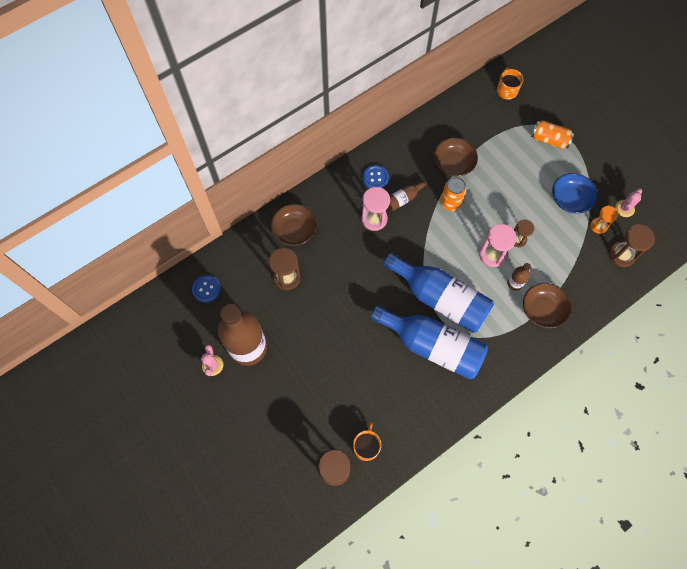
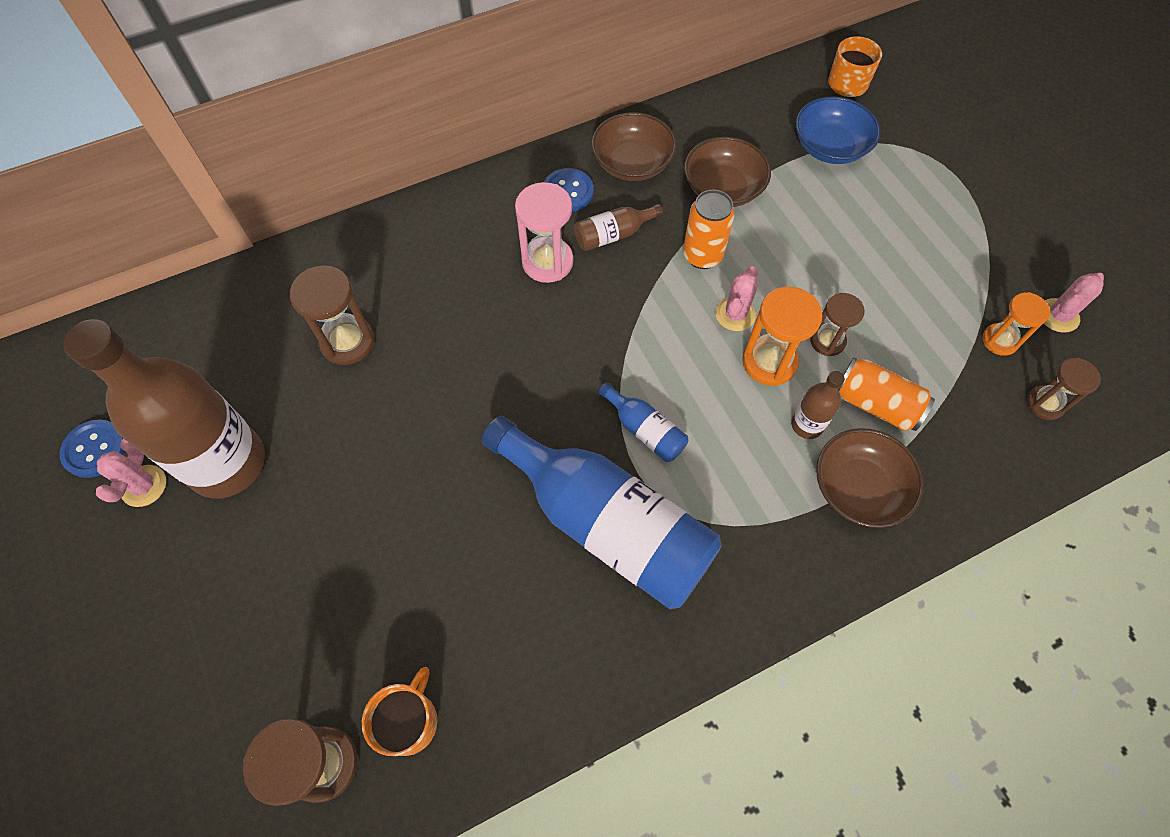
camera: 10 degrees right, 5 degrees down
blue button [192,275,221,303] -> blue button moved to [60,419,125,478]
brown bowl [271,204,317,246] -> brown bowl moved to [592,112,677,181]
blue bottle [383,253,494,333] -> blue bottle [598,382,688,462], size x0.43
pink hourglass [479,224,517,267] -> orange hourglass [742,287,823,386]
orange can [531,121,574,149] -> orange can moved to [838,357,935,431]
blue bowl [552,173,598,213] -> blue bowl moved to [796,97,880,164]
brown hourglass [609,224,655,267] -> brown hourglass [1027,358,1101,420], size x0.65
none -> pink cactus [715,267,758,331]

